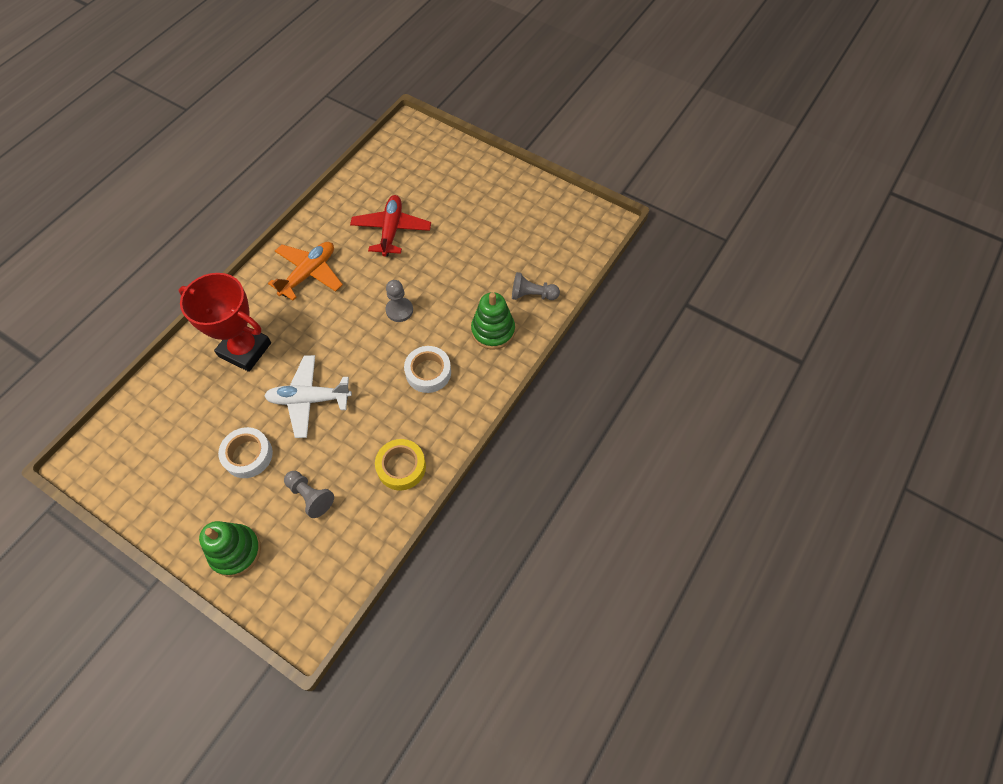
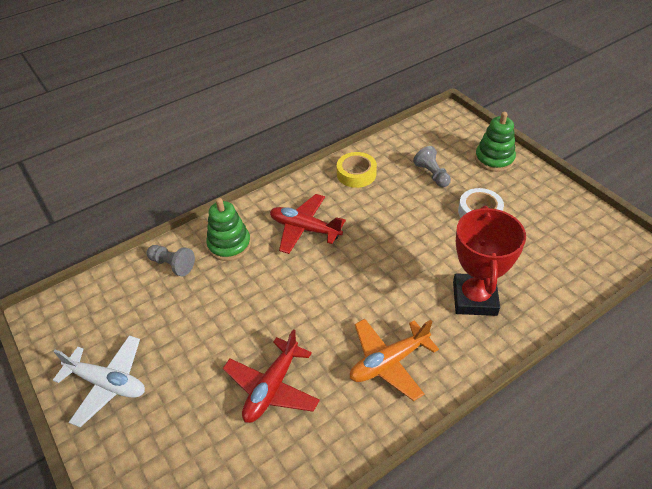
camera: 155 degrees left, 15 degrees down
red trophy [179,273,271,372] -> red trophy turned 45 degrees clockwise [453,206,526,316]
white plane [265,355,352,438] -> white plane moved to [53,335,145,427]
grey pawn [386,280,413,322] -> none
white tape [404,346,451,393] -> red plane [270,194,346,254]

